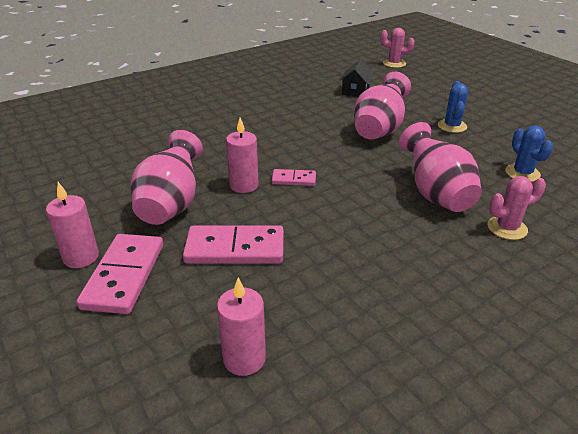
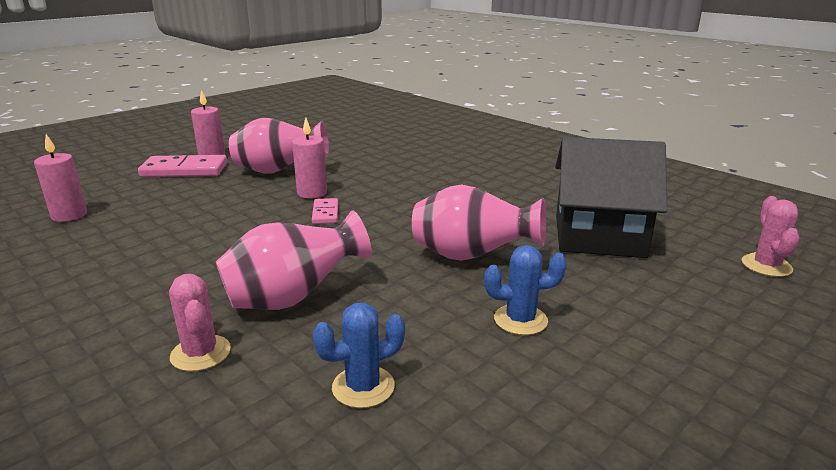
camera: 80 degrees right, 10 degrees down
pink domino [183,226,284,264] -> none
black house [340,60,374,97] -> black house [555,137,667,258], size x2.20

